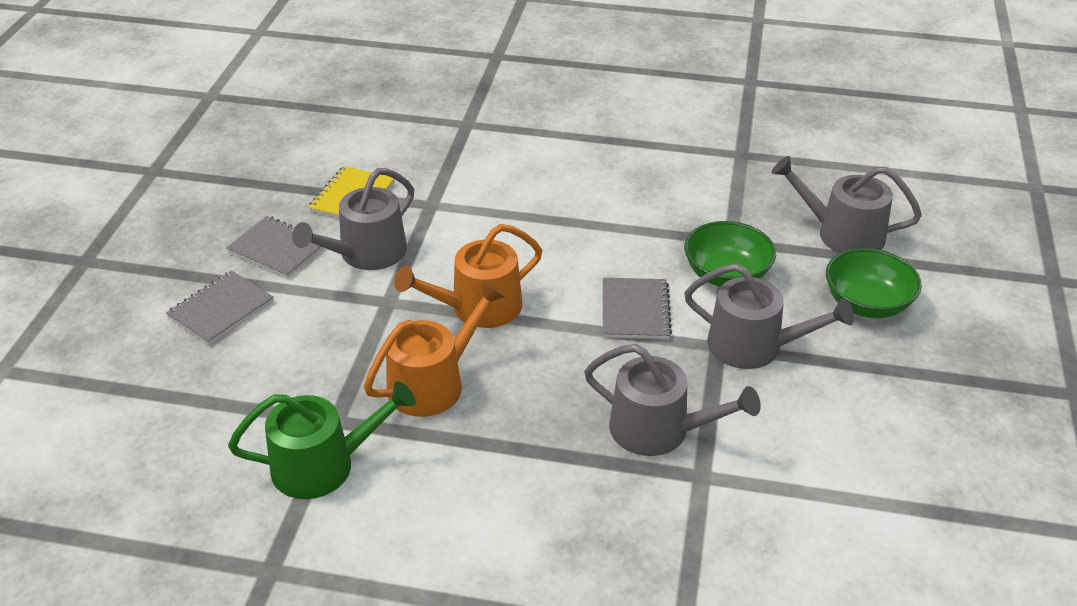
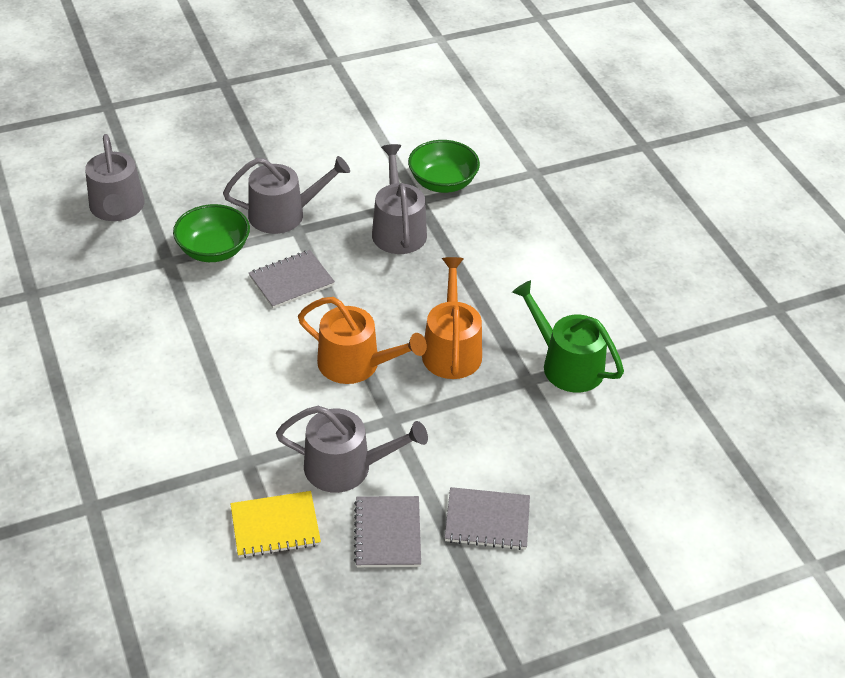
camera: 125 degrees left, 5 degrees up
orange watering can [364,281,505,417] -> orange watering can turned 75 degrees clockwise [422,257,482,379]
grey watering can [684,263,854,369] -> grey watering can turned 90 degrees clockwise [223,156,350,234]
green bowl [826,248,922,318] -> green bowl moved to [408,140,480,193]

